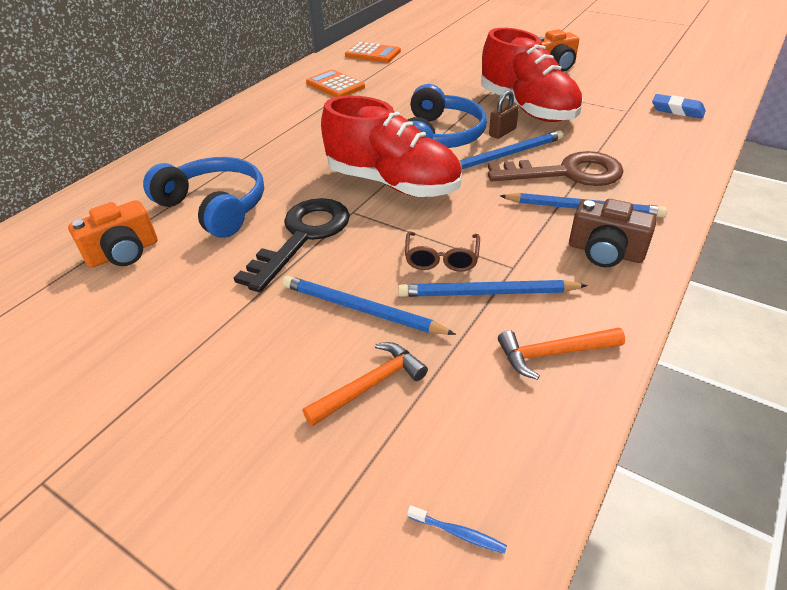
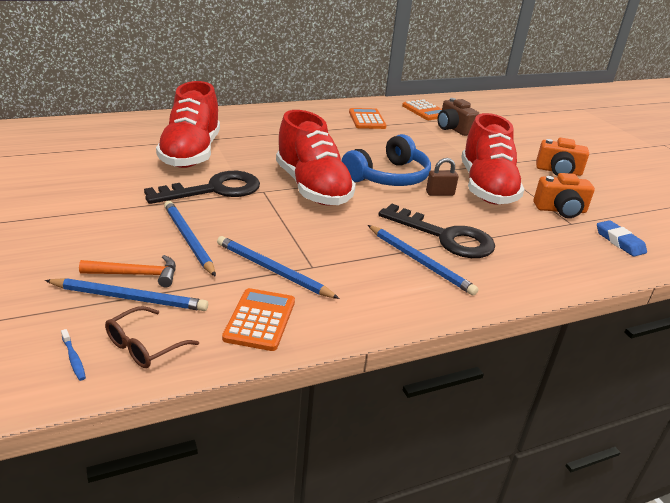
camera: 30 degrees right, 10 degrees down
orange camera [68,200,158,268] -> orange camera moved to [534,173,595,218]
blue headphones [143,157,264,238] -> red shoe [156,81,220,168]
brown glasses [405,232,480,272] -> brown glasses moved to [105,306,199,368]
blue pencil [459,130,563,170] -> blue pencil moved to [45,278,208,311]
brown key [488,151,624,186] -> black key [378,204,495,258]
orange hammer [498,327,625,380] -> orange calculator [222,288,295,351]
brown camera [569,199,657,267] -> brown camera moved to [437,98,479,136]

